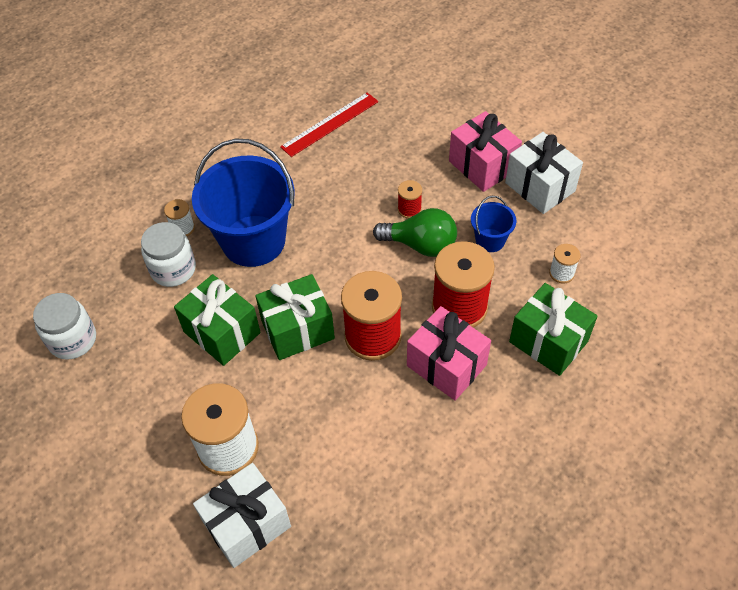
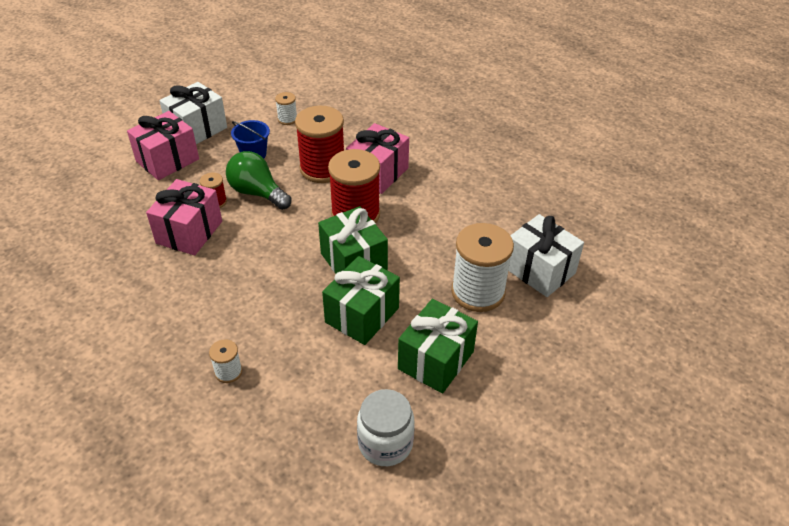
camera: 100 degrees left, 10 degrees down
white jar [141,222,196,287] -> none
blue bucket [192,139,295,267] -> none
red ruler [280,92,378,157] -> none
green light bulb [373,208,457,257] -> green light bulb turned 60 degrees counterclockwise [226,151,291,210]
green gift [509,283,598,376] -> green gift moved to [398,299,478,393]
none -> pink gift [146,179,222,255]

